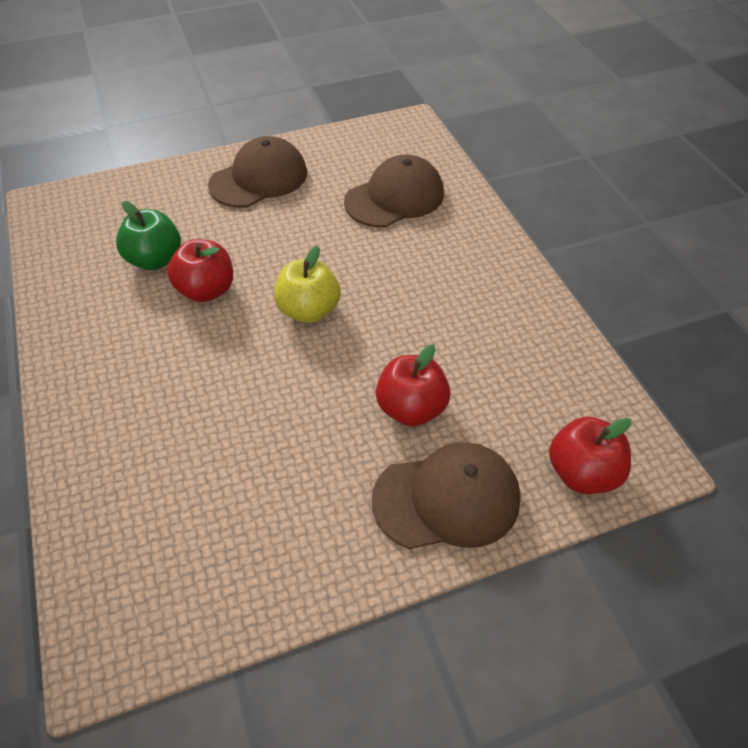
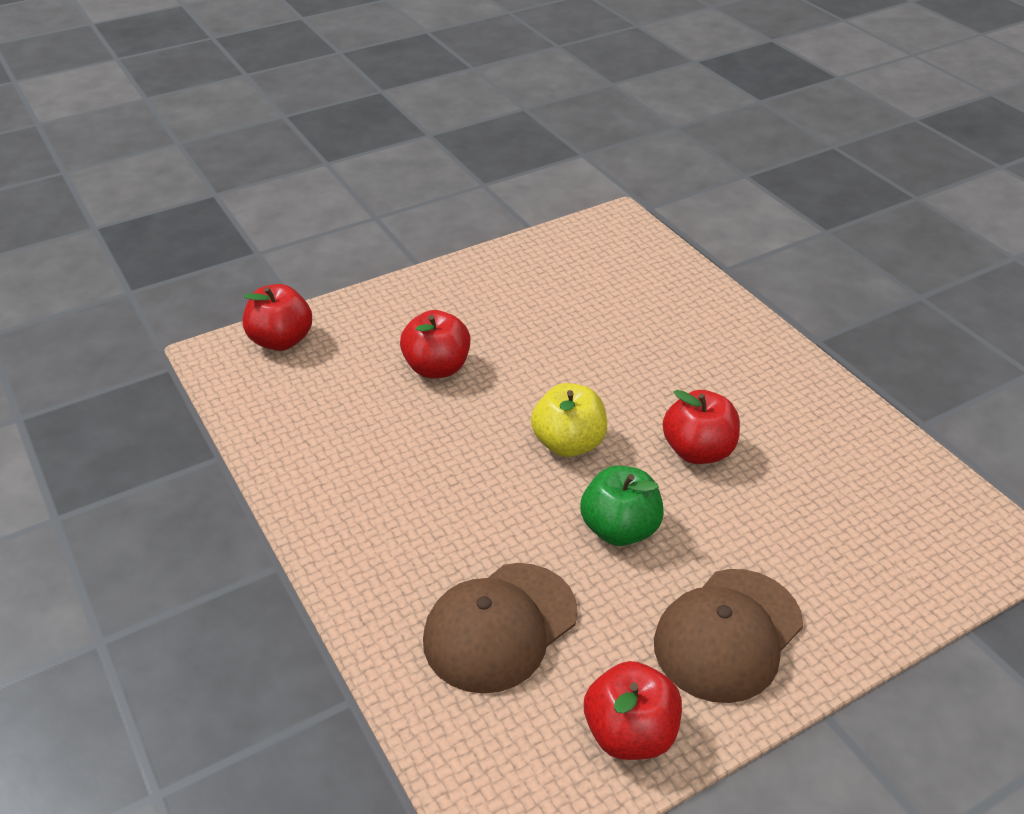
camera: 170 degrees right, 10 degrees down
green apple [116,201,181,270] -> green apple moved to [580,465,664,546]
brown cap [372,442,521,549] -> none
none -> red apple [584,661,682,760]

